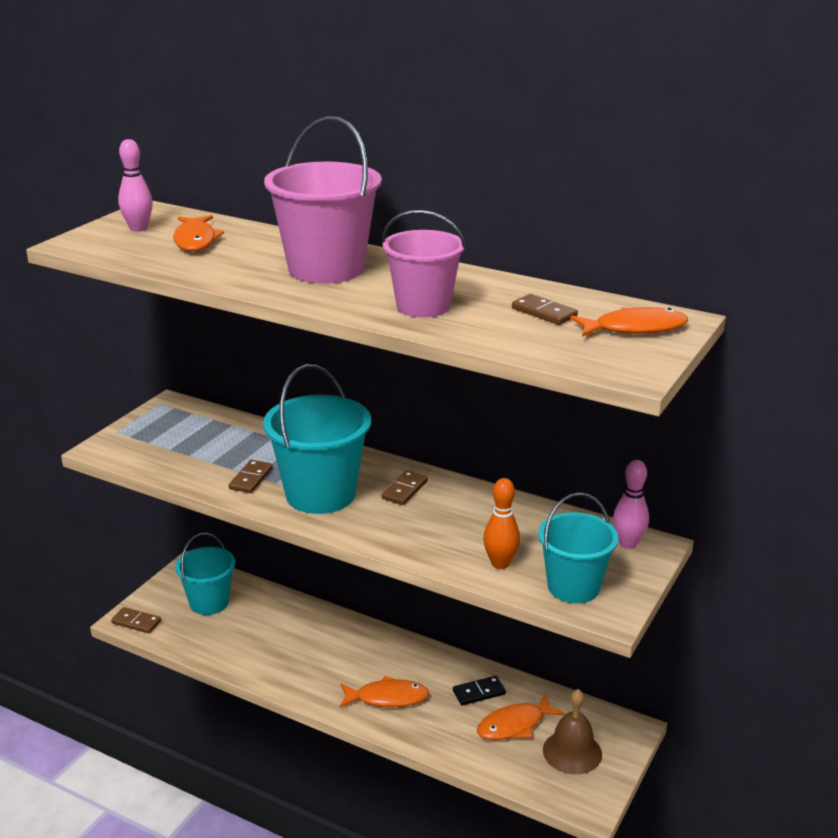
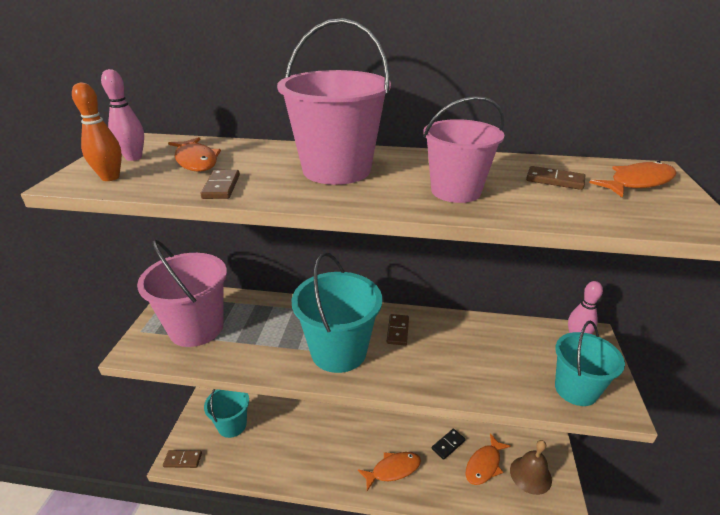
camera: 20 degrees left, 5 degrees up
brown domino [229,460,273,493] -> brown domino moved to [201,170,240,199]
orange bowling pin [483,478,520,569] -> orange bowling pin moved to [72,82,122,181]
none -> pink bucket [137,239,227,347]

